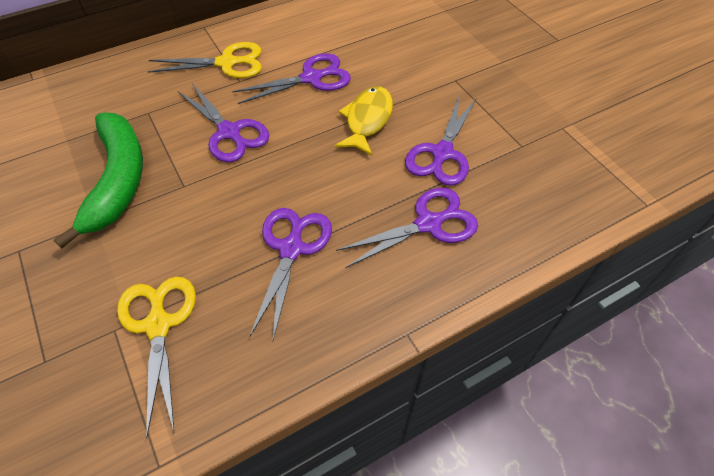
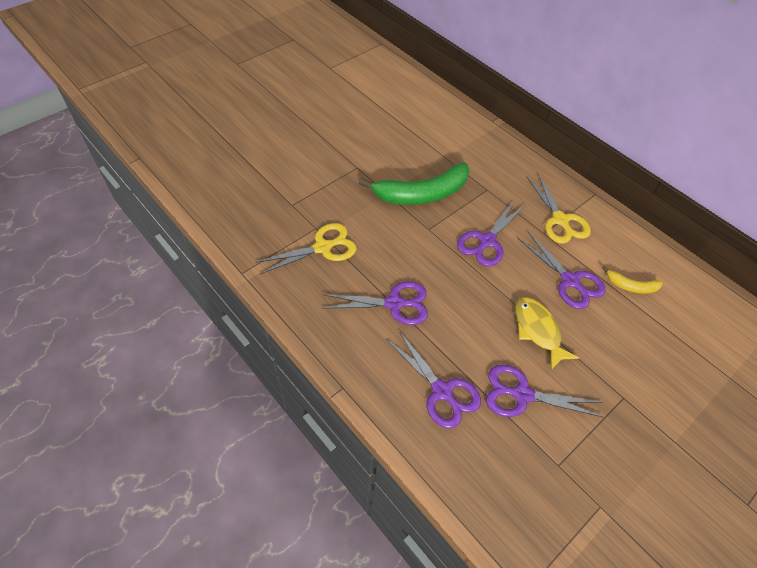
camera: 75 degrees right, 0 degrees up
yellow fish [335,86,393,156] -> yellow fish turned 120 degrees counterclockwise [515,297,579,370]
none -> yellow banana [602,265,663,294]

